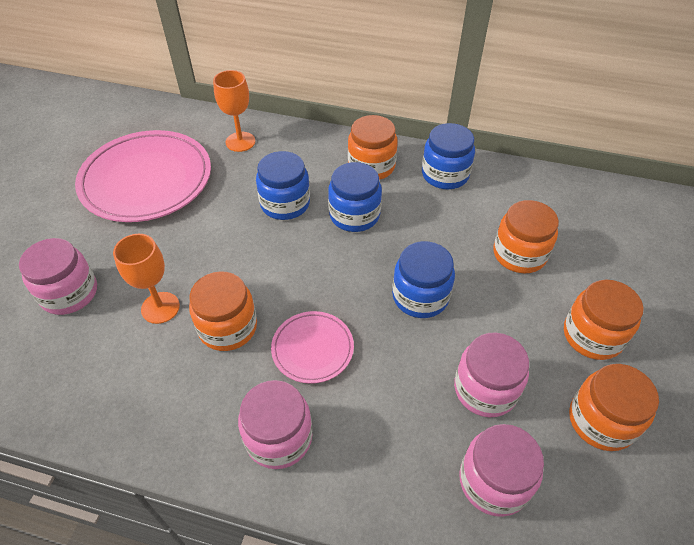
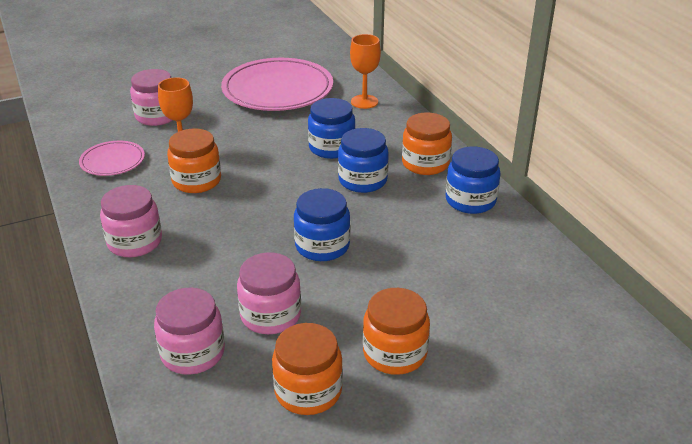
camera: 50 degrees right, 15 degrees down
pink plate [271,311,354,384] -> pink plate moved to [79,141,145,176]
orange jar [494,200,559,273] -> none

